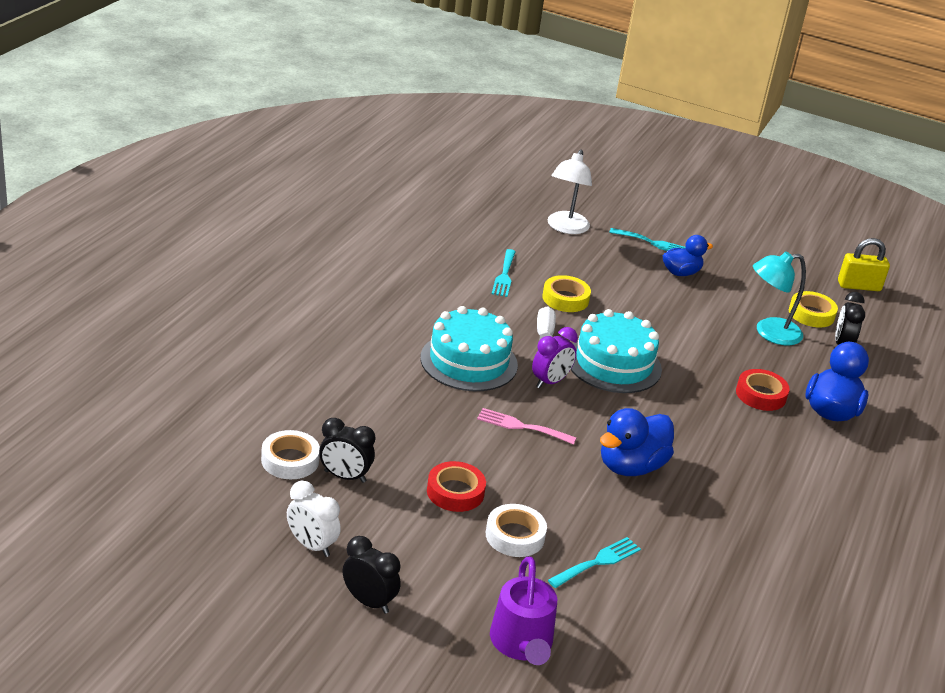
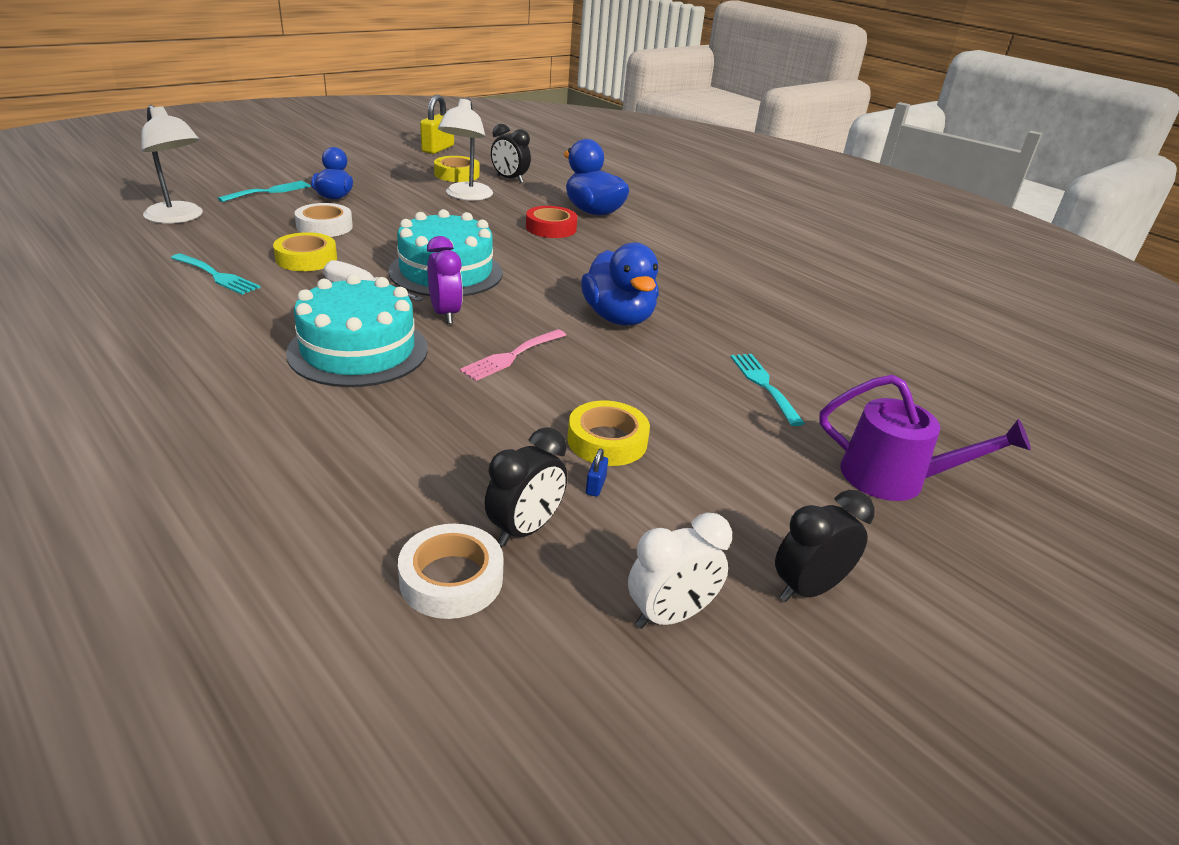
camera: 65 degrees left, 0 degrees up
red tape [427,461,486,512] -> yellow tape [567,401,650,466]
white tape [486,504,547,557] -> white tape moved to [294,203,353,237]
turquoise lamp [753,251,806,345] -> white lamp [438,98,493,200]
none -> blue padlock [586,448,608,497]

